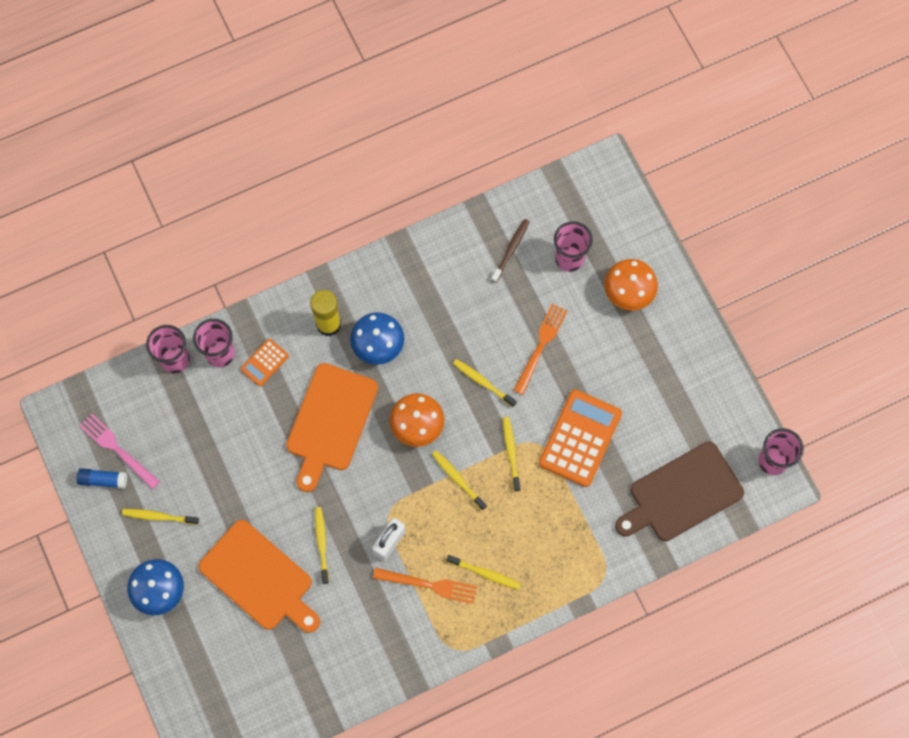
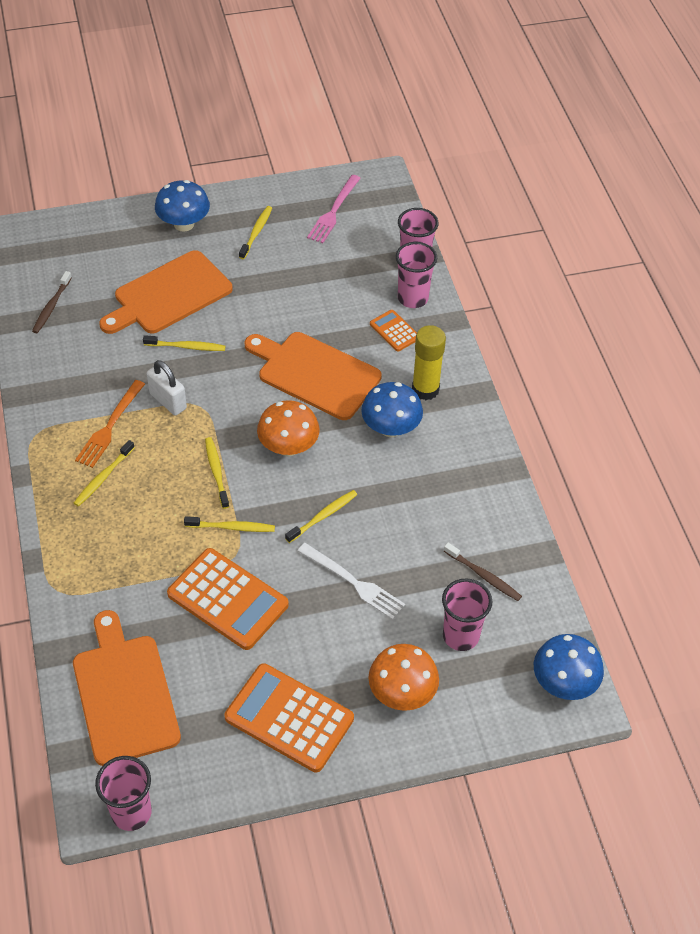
camera: 100 degrees right, 20 degrees down
blue glue stick [77,468,127,489] -> none
pink fork [79,413,160,490] -> pink fork turned 150 degrees clockwise [307,175,361,243]
yellow toothbrush [432,451,487,510] -> yellow toothbrush turned 75 degrees counterclockwise [205,437,229,509]
orange fork [514,304,568,395] -> white fork [298,543,405,620]
brown cutting board [615,442,744,541] -> orange cutting board [73,610,181,766]
none -> brown toothbrush [32,271,72,333]
none -> orange calculator [225,663,354,772]
none -> blue mushroom [534,634,604,700]

